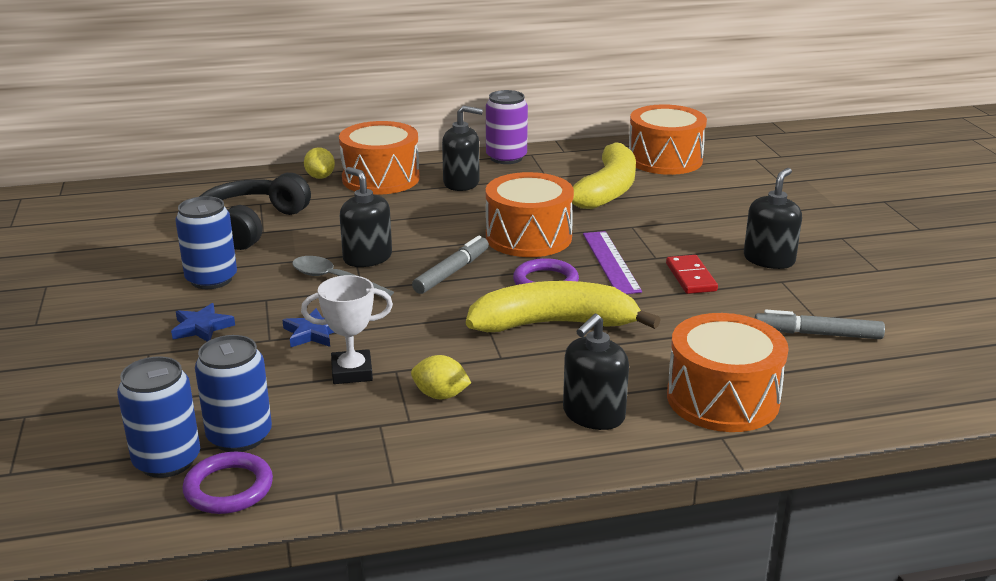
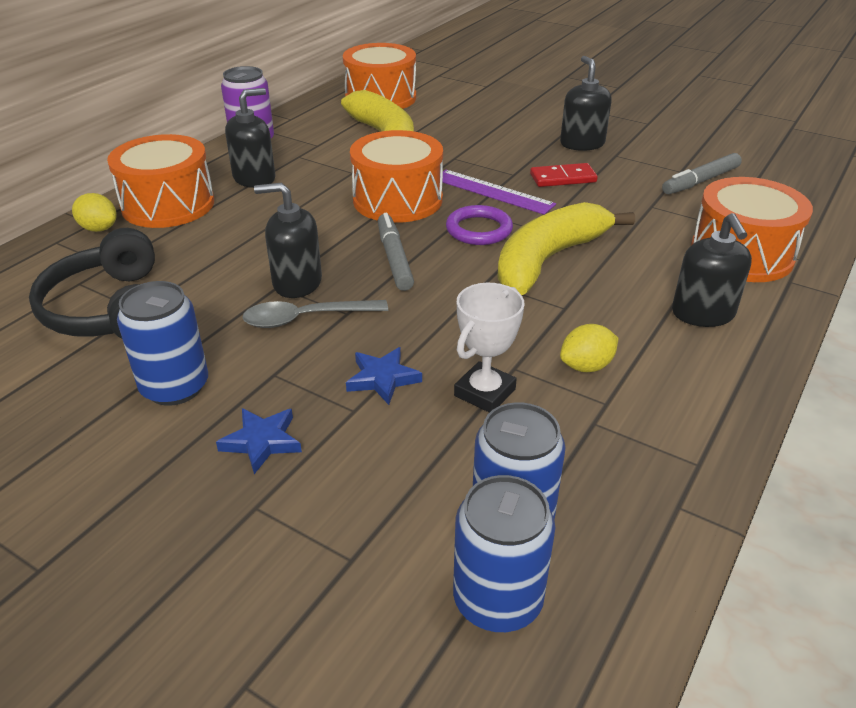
camera: 45 degrees left, 10 degrees up
purple ring [182,452,273,514] -> none
red domino [666,255,718,294] -> red domino turned 45 degrees counterclockwise [530,163,598,187]

